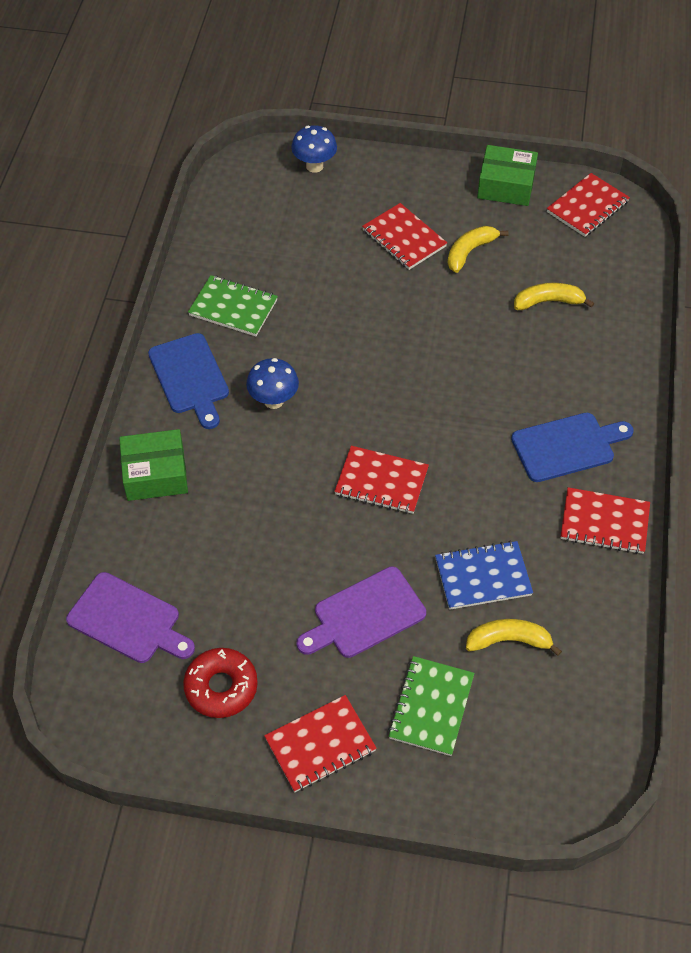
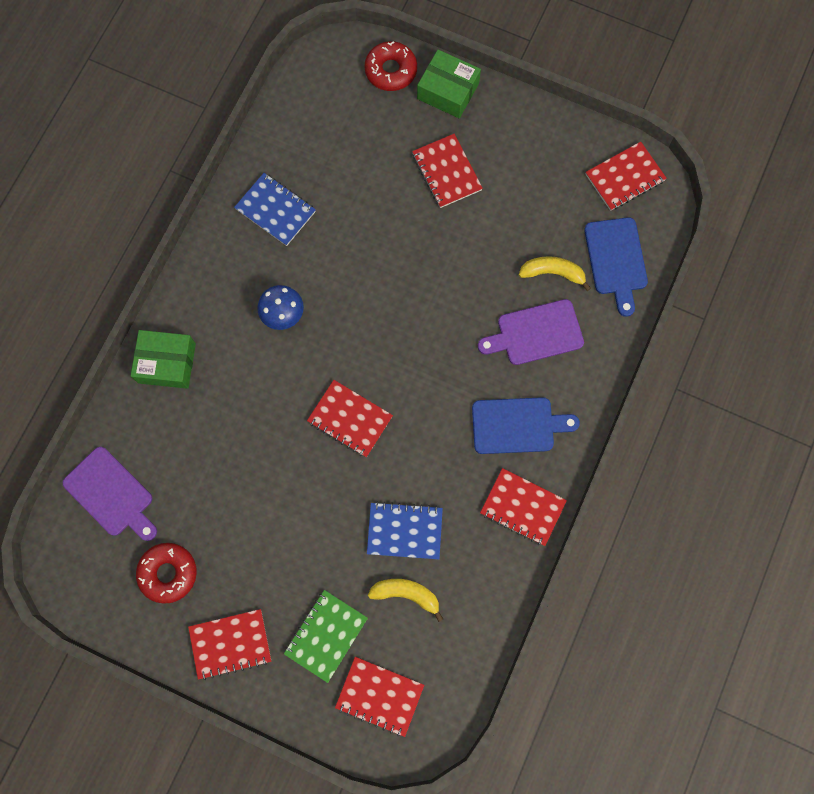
camera: 15 degrees right, 20 degrees up
blue cutting board [148,333,229,429] -> blue cutting board moved to [584,217,648,317]
green notebook [188,275,278,336] -> blue notebook [234,173,316,246]
blue mushroom [291,125,337,173] -> red donut [364,41,417,91]
purple cutting board [297,567,426,658] -> purple cutting board moved to [478,299,584,365]
yellow banana [448,226,509,273] -> none
green box [477,145,538,206] -> green box moved to [417,49,481,118]
none -> red notebook [335,657,424,737]

